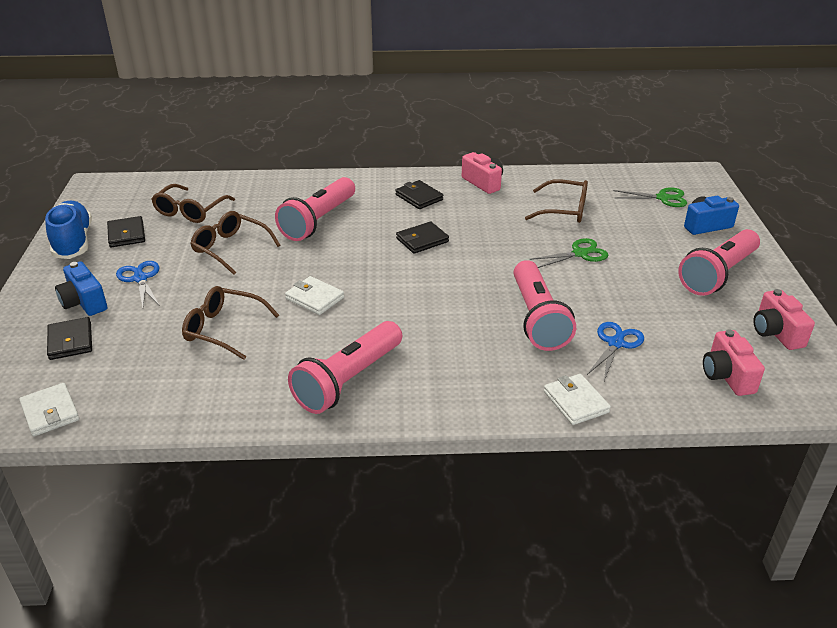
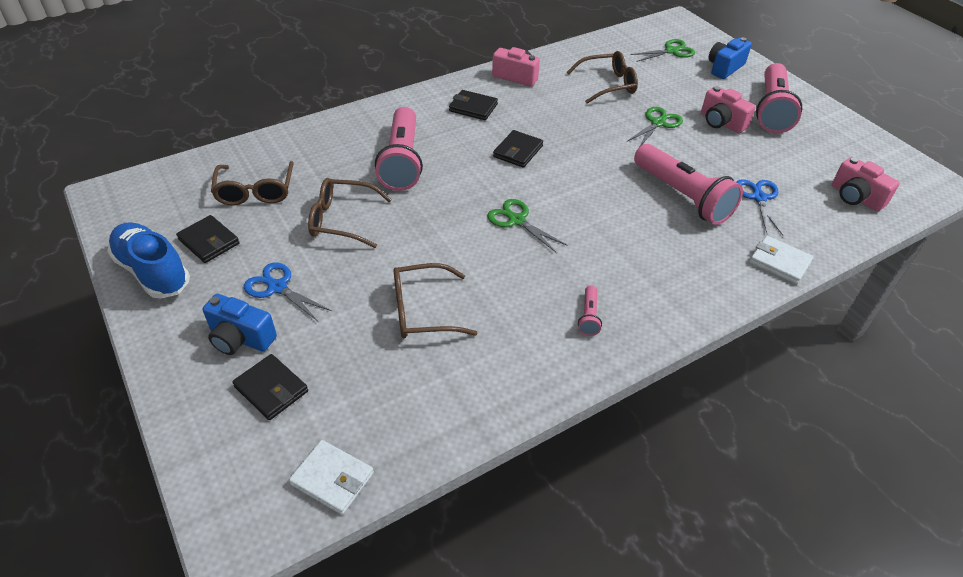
camera: 30 degrees left, 10 degrees up
white wallet [285,276,344,315] -> none
pink flashlight [288,321,402,414] -> pink flashlight [578,285,602,336], size x0.43
pink camera [754,289,815,350] -> pink camera moved to [701,86,756,133]
none -> green scissors [487,199,568,253]

